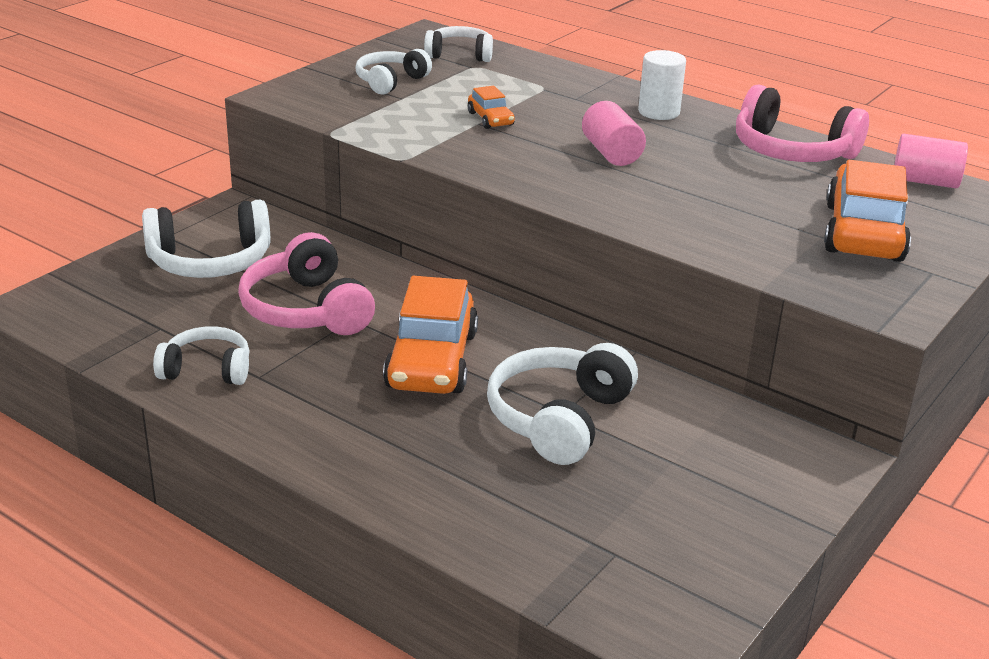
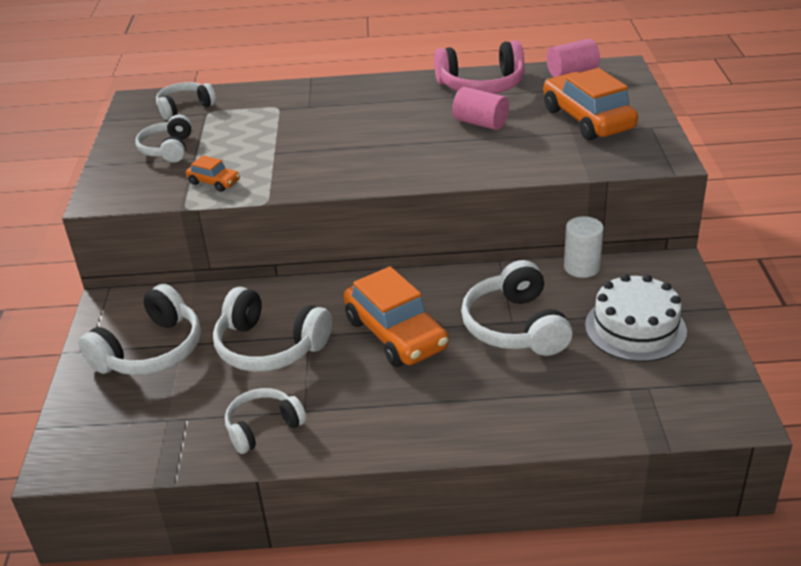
camera: 35 degrees left, 5 degrees up
pink headphones [238,232,375,335] -> white headphones [213,287,332,372]
orange car [468,86,515,129] -> orange car moved to [186,155,240,192]
pink cylinder [582,101,646,166] -> pink cylinder moved to [452,87,509,130]
white cylinder [638,50,686,120] -> white cylinder moved to [564,216,604,278]
none -> white cake [585,274,687,362]

